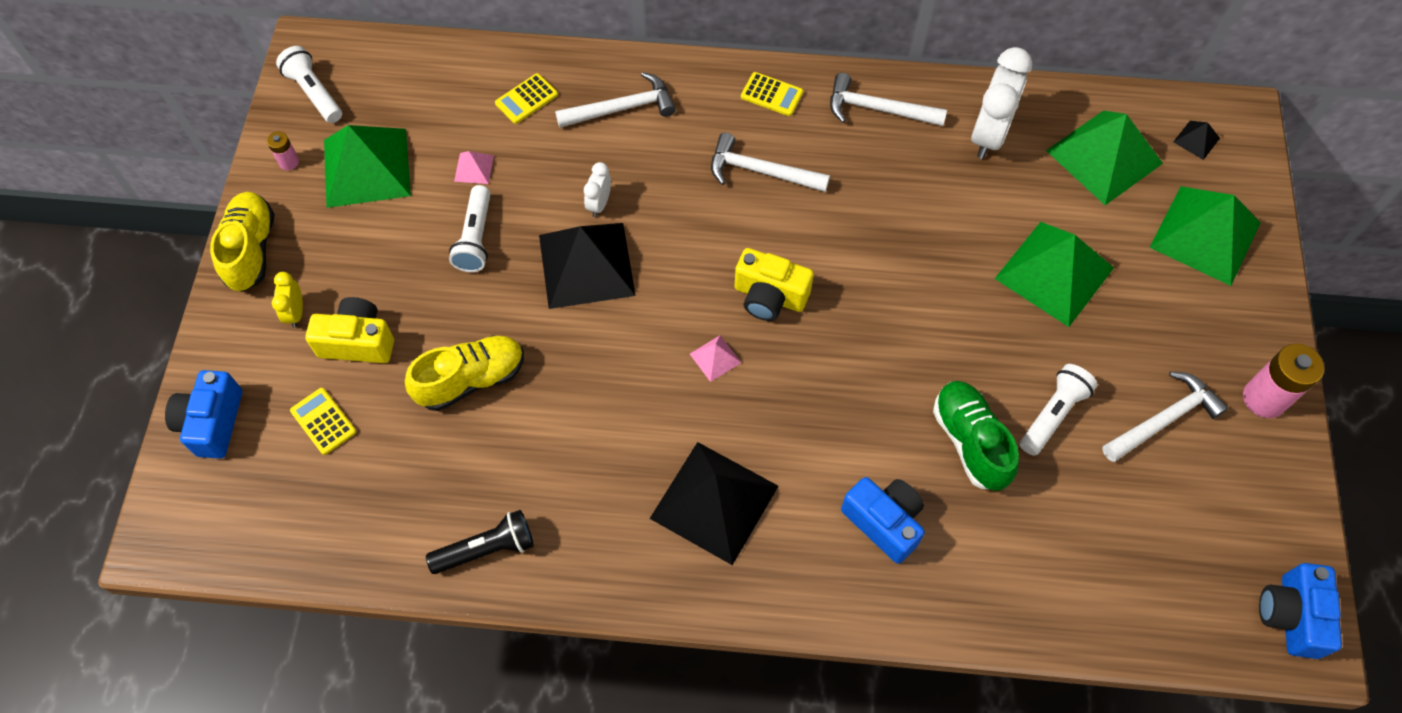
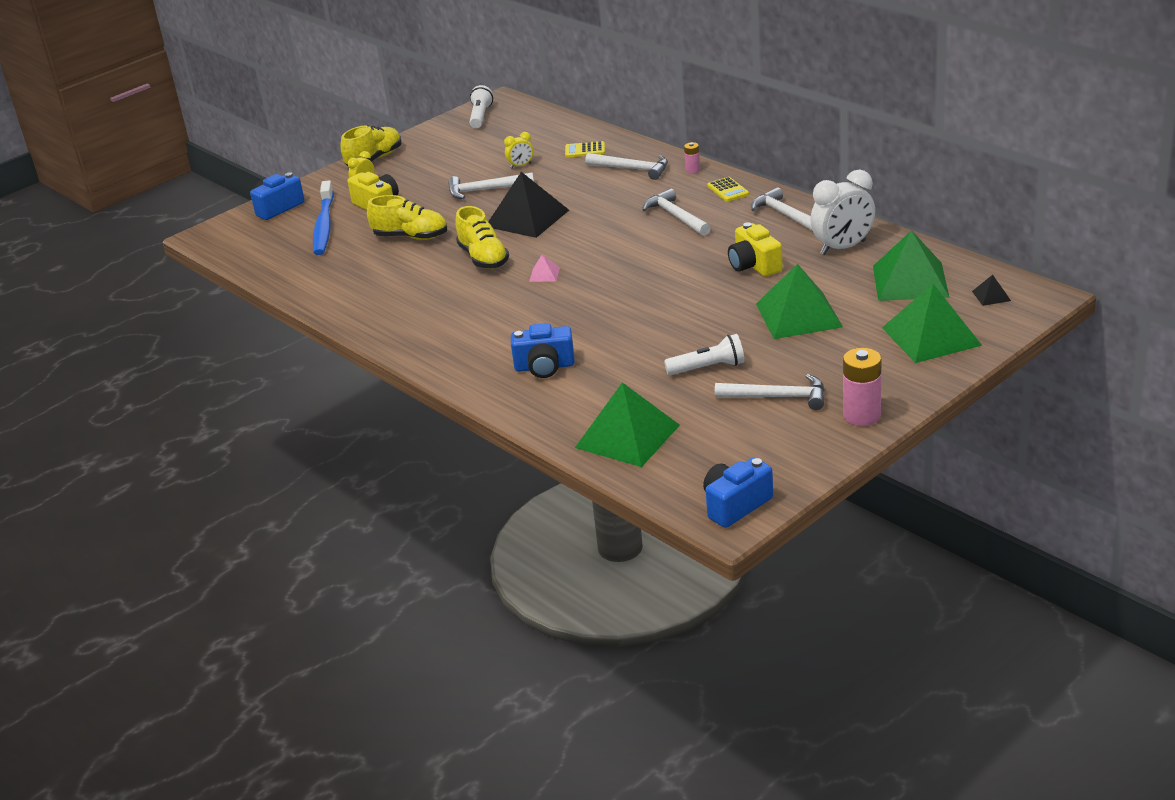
camera: 45 degrees right, 30 degrees down
pink battery [267,131,299,170] -> pink battery moved to [684,142,700,174]
yellow calculator [290,388,356,455] -> blue toothbrush [313,180,334,255]
green pyramid [324,125,411,208] -> green pyramid moved to [575,382,680,467]
black flashlight [426,510,534,574] -> none
white flashlight [449,185,490,272] -> white hammer [448,173,534,199]
pink pyramid [454,151,494,184] -> yellow clock [504,132,533,169]
white clock [584,162,611,217] -> none
black pyramid [650,442,779,565] -> none
yellow camera [735,248,814,321] -> yellow camera moved to [728,222,783,277]
blue camera [841,477,925,564] -> blue camera turned 90 degrees clockwise [511,323,575,378]
green shoe [933,381,1019,491] -> none
none -> yellow shoe [455,206,509,269]

